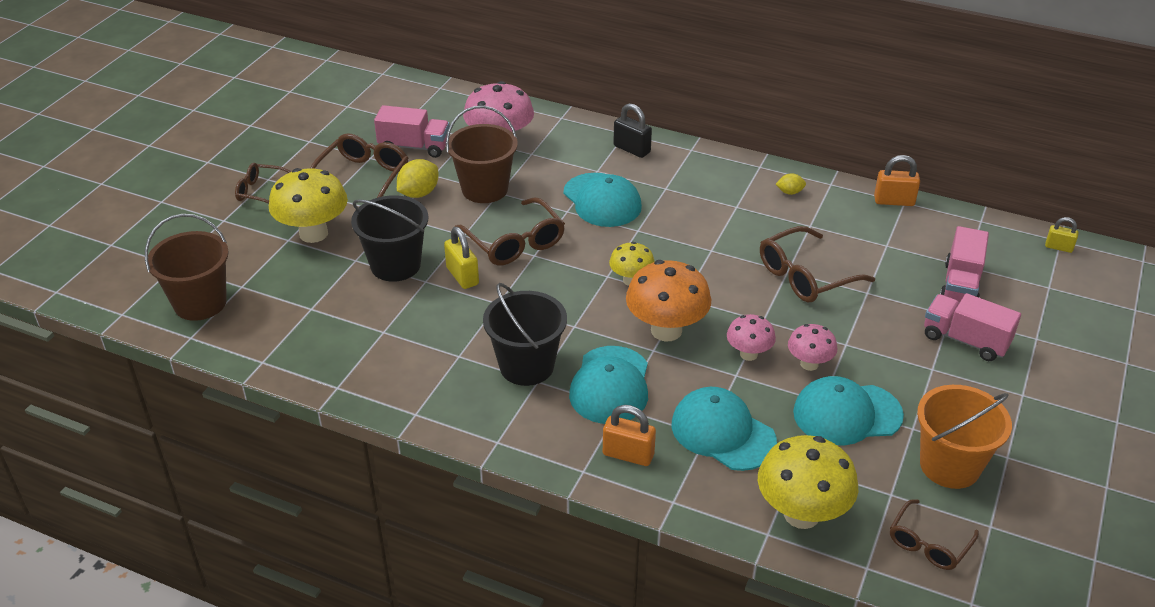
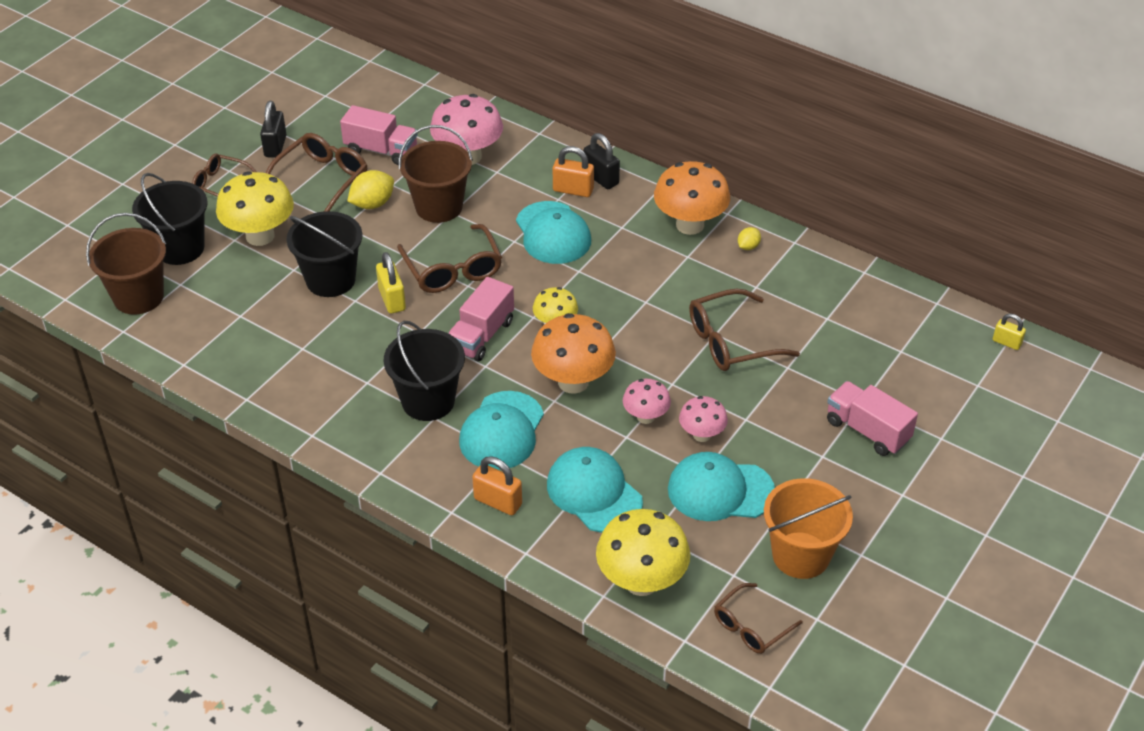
camera: 10 degrees right, 5 degrees up
yellow lemon [776,173,806,195] -> yellow lemon turned 60 degrees counterclockwise [738,227,761,250]
orange padlock [874,155,920,206] -> orange padlock moved to [553,146,594,197]
pink truck [940,226,989,303] -> pink truck moved to [448,277,514,361]
none -> black bucket [132,173,208,265]
none -> black padlock [260,101,287,158]
none -> orange mushroom [654,161,730,235]

